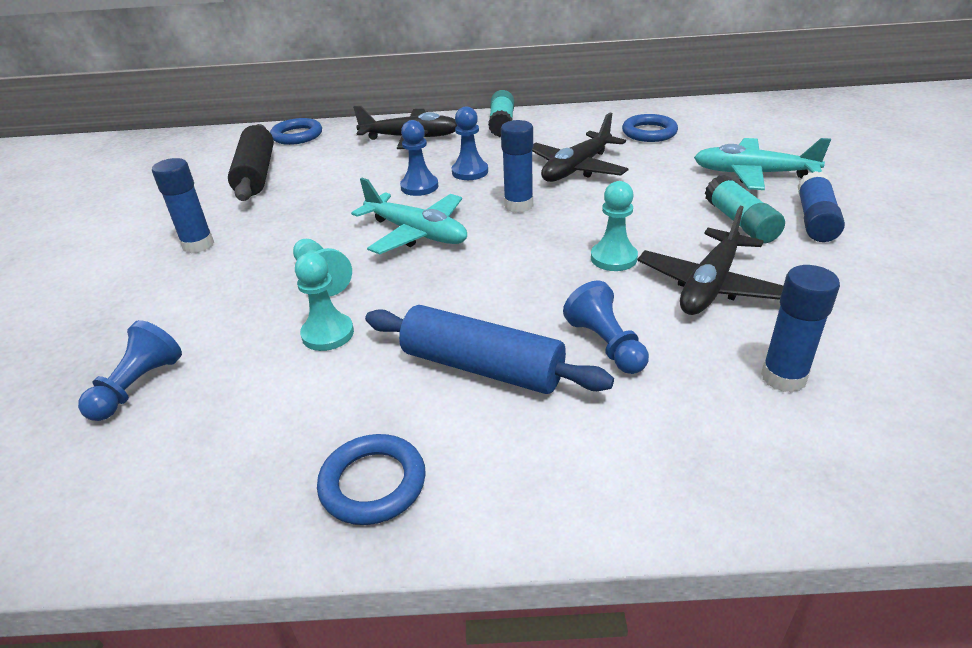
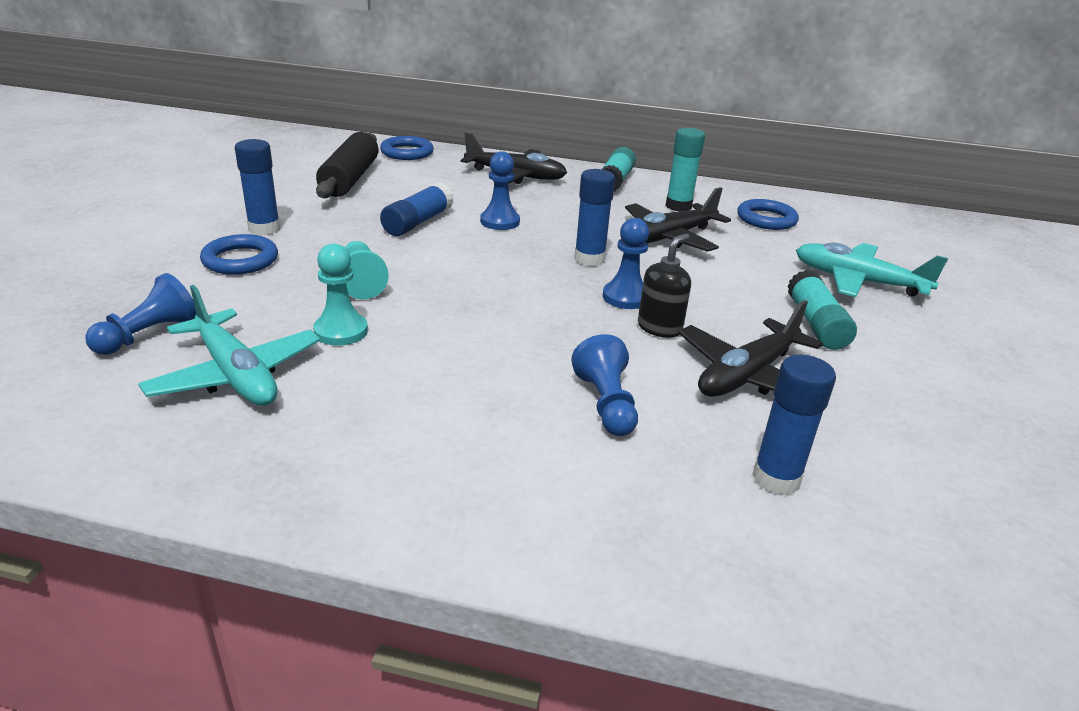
camera: 10 degrees right, 5 degrees down
blue ring [317,434,426,525] -> blue ring moved to [200,234,278,275]
turquoise plane [351,178,467,254] -> turquoise plane moved to [138,285,320,406]
blue rolling pin [365,305,614,394] -> none
blue pawn [452,106,488,180] -> blue pawn moved to [603,218,649,309]
turquoise pawn [591,181,638,271] -> black soap dispenser [638,234,691,338]
blue glue stick [798,171,845,242] -> blue glue stick moved to [380,182,454,236]
none -> turquoise glue stick [665,128,705,211]

